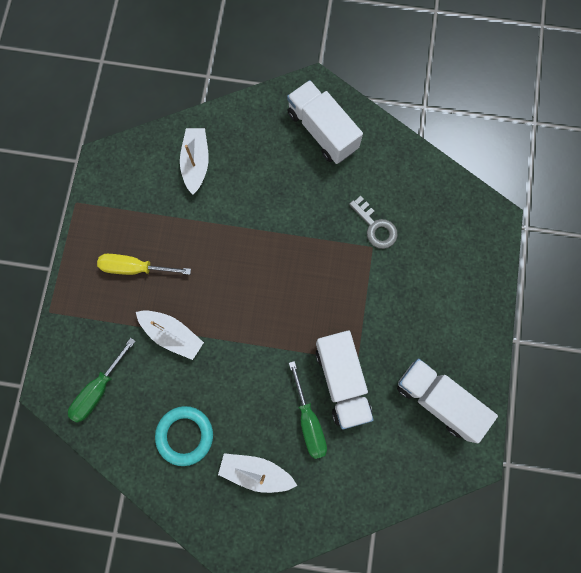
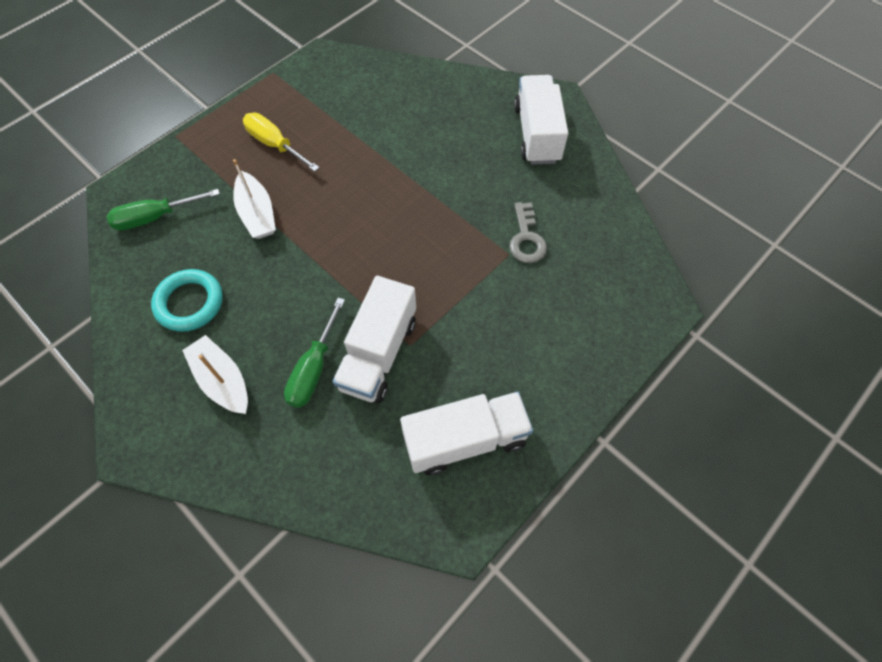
camera: 35 degrees right, 15 degrees down
white boat [180,128,209,195] -> none
white truck [397,359,498,443] -> white truck turned 90 degrees clockwise [400,392,533,475]

